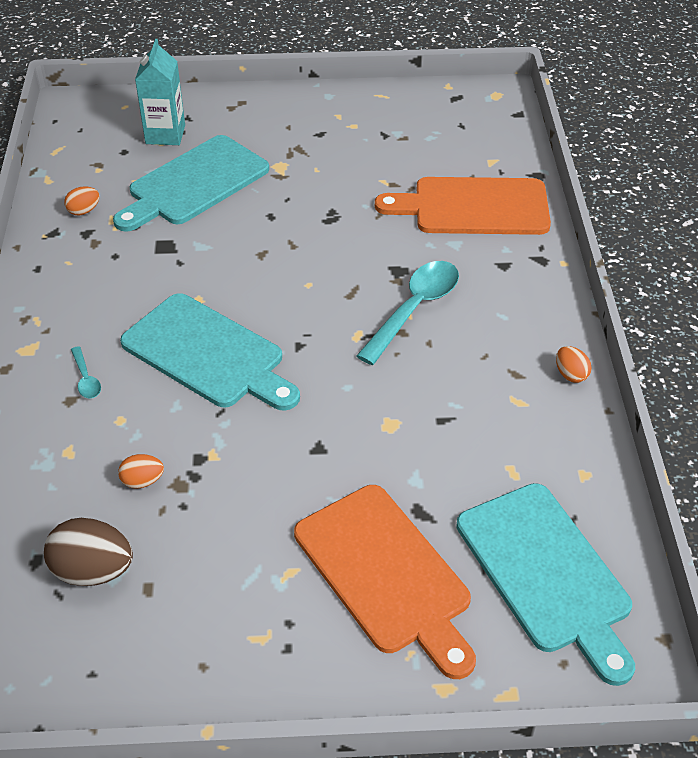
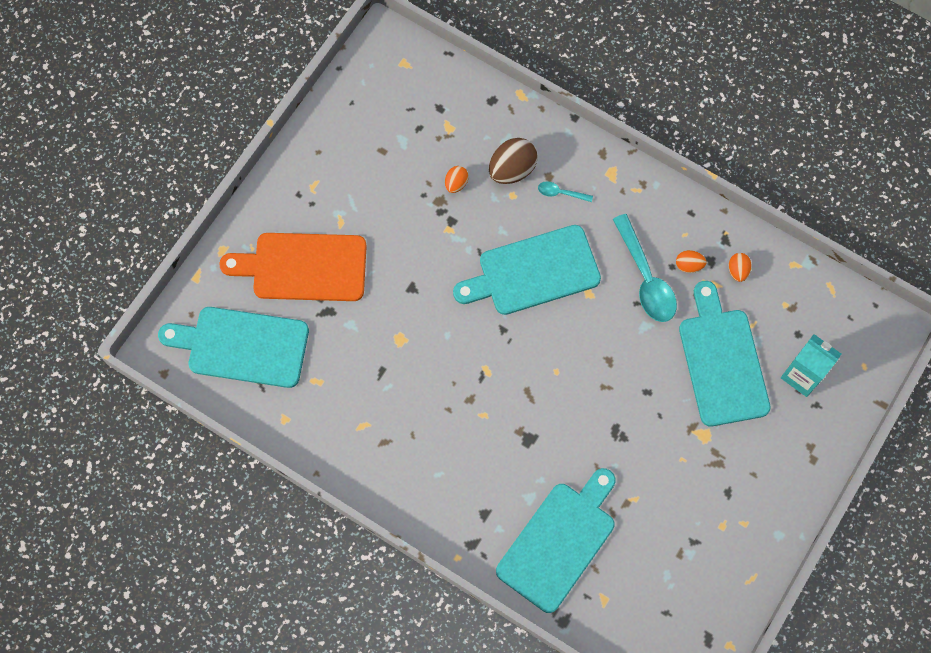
camera: 125 degrees right, 25 degrees up
brown egg [44,518,133,586] -> brown egg moved to [489,138,537,184]
turquoise spoon [356,261,459,365] -> turquoise spoon moved to [613,214,677,322]
orange cutting board [375,177,551,235] -> turquoise cutting board [496,468,616,613]
orange egg [556,346,592,383] -> orange egg moved to [676,250,707,273]

